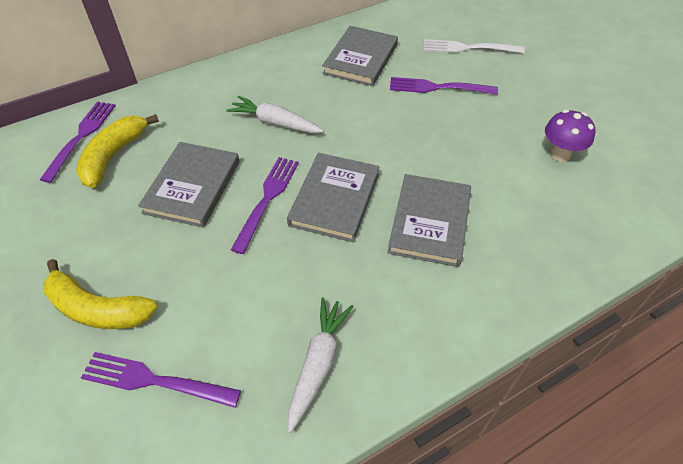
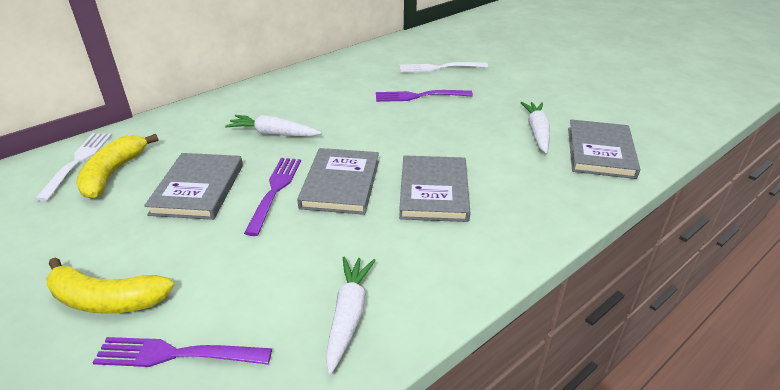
camera: 10 degrees left, 15 degrees down
purple fork [40,101,116,183] -> white fork [35,133,112,201]
grey book [322,26,398,86] -> grey book moved to [568,120,640,179]
purple mushroom [545,110,596,162] -> white carrot [520,102,550,153]

